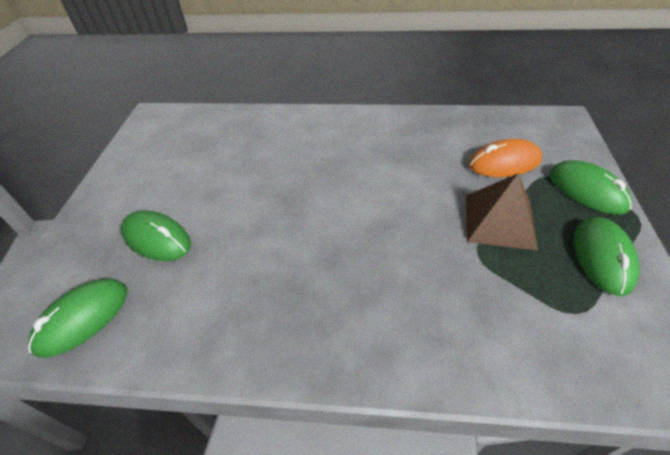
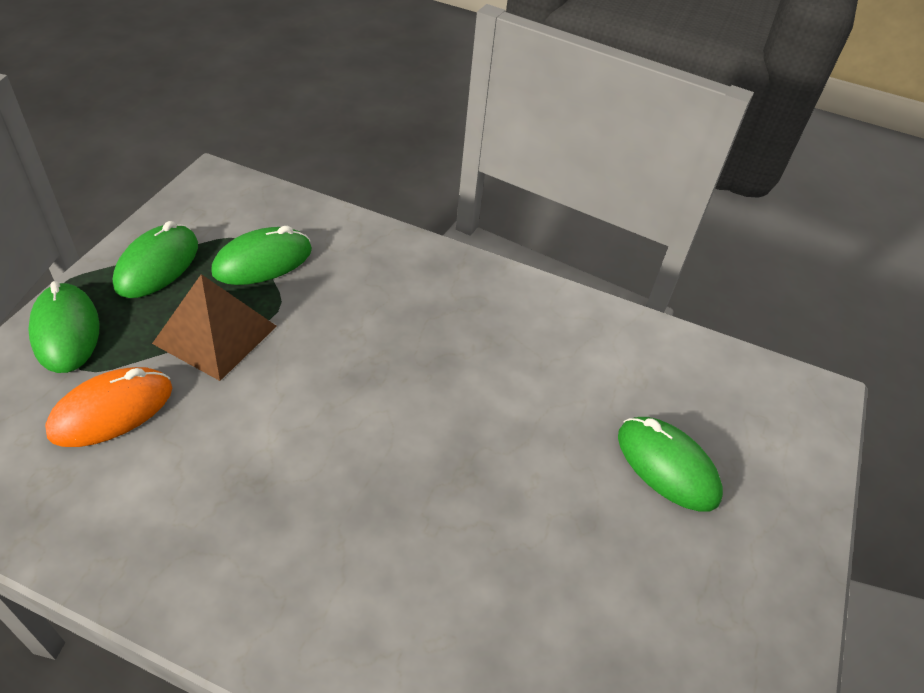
camera: 170 degrees left, 0 degrees up
green mouse [28,279,128,358] -> green mouse moved to [211,226,312,285]
orange mouse [469,139,542,177] -> orange mouse turned 45 degrees counterclockwise [45,367,172,447]

